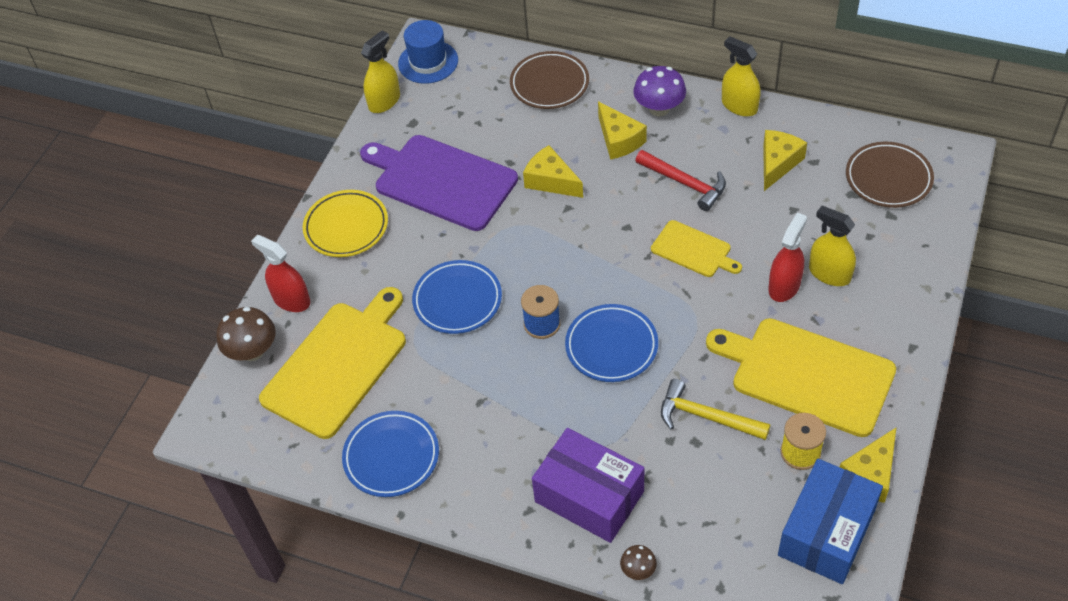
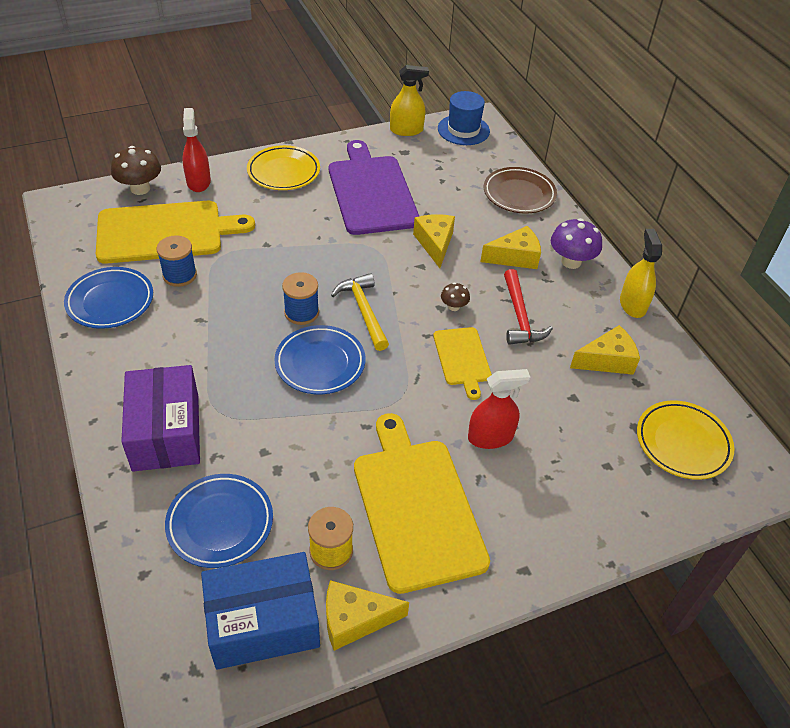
camera: 40 degrees right, 5 degrees down
blue plate [412,260,502,334] -> blue plate moved to [165,474,273,568]
yellow cheese [598,101,647,160] -> yellow cheese turned 120 degrees counterclockwise [480,226,541,269]
brown mushroom [620,545,657,580] -> brown mushroom moved to [441,283,470,311]
yellow hammer [661,379,770,440] -> yellow hammer moved to [331,273,389,351]
yellow spray bottle [809,206,856,286] -> none
brown plate [846,142,934,208] -> yellow plate [637,400,734,480]
none -> blue spool [157,235,197,287]

